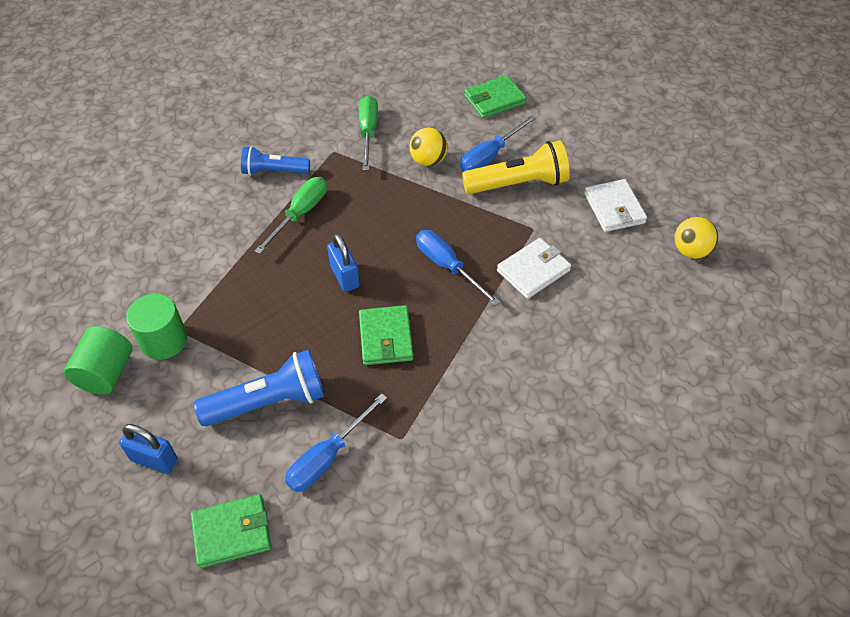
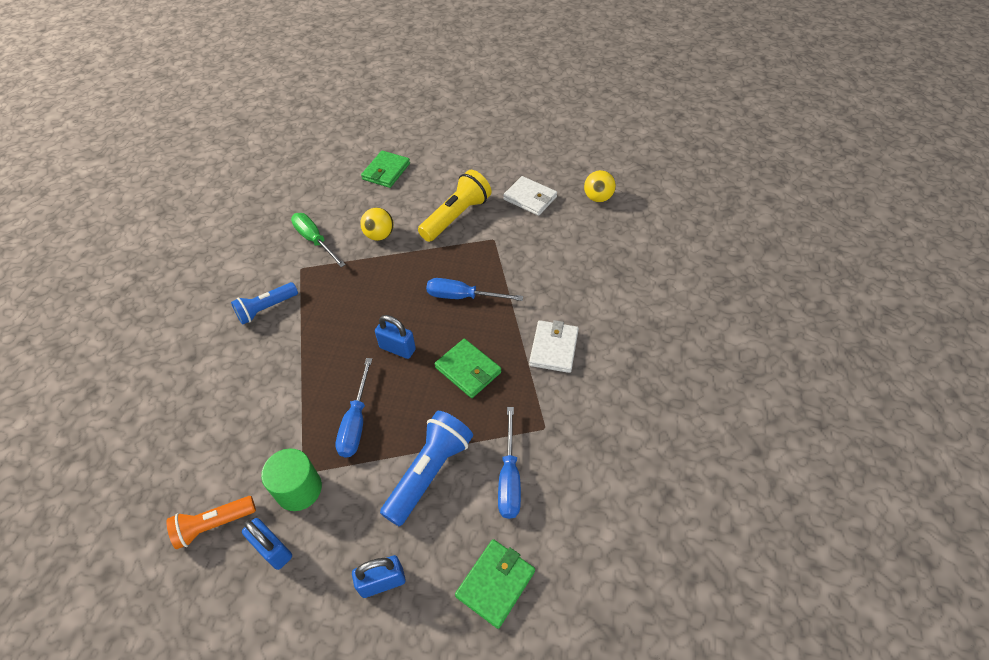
camera: 40 degrees left, 0 degrees up
green cylinder [64,326,132,395] -> blue padlock [242,518,292,570]
green screwdriver [255,177,327,254] -> none
blue screwdriver [460,115,536,172] -> blue screwdriver moved to [335,358,372,458]
white wallet [497,238,571,299] -> white wallet moved to [529,320,579,373]
none -> orange flashlight [166,496,256,549]

